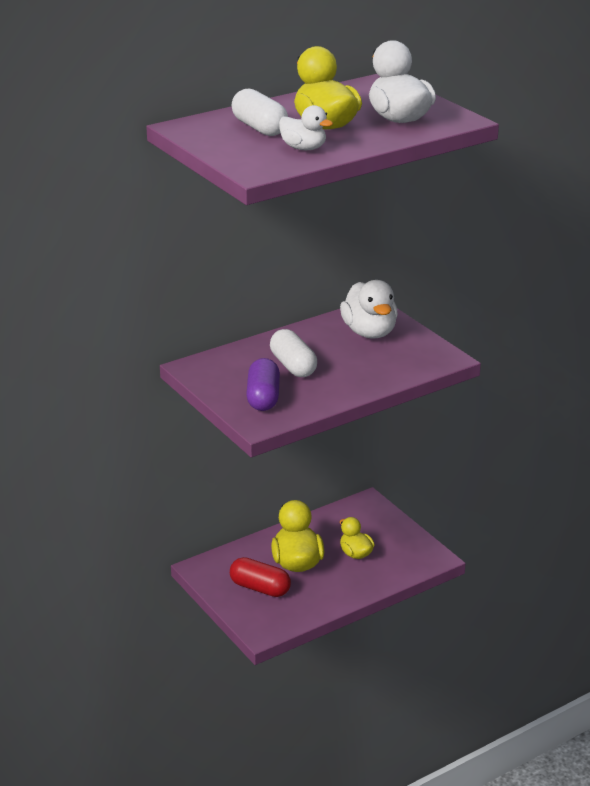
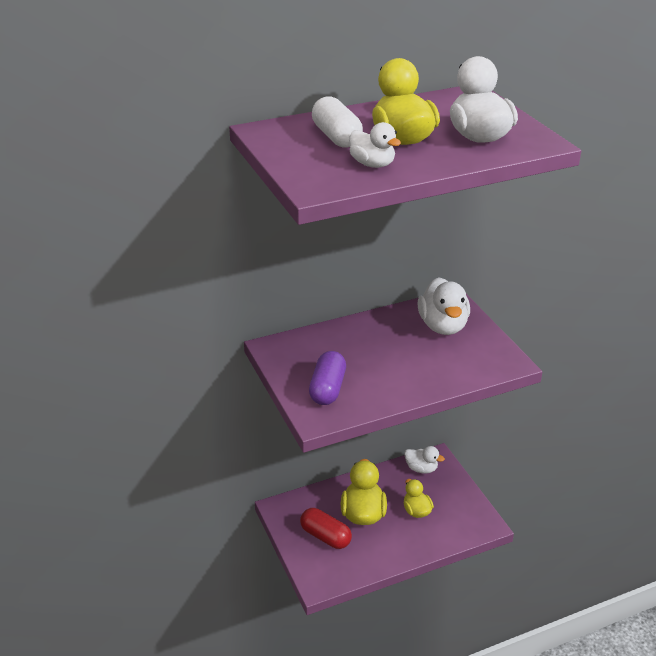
camera: 10 degrees right, 5 degrees up
white capsule [270,329,317,377] -> none
none -> white duck [404,446,445,474]

